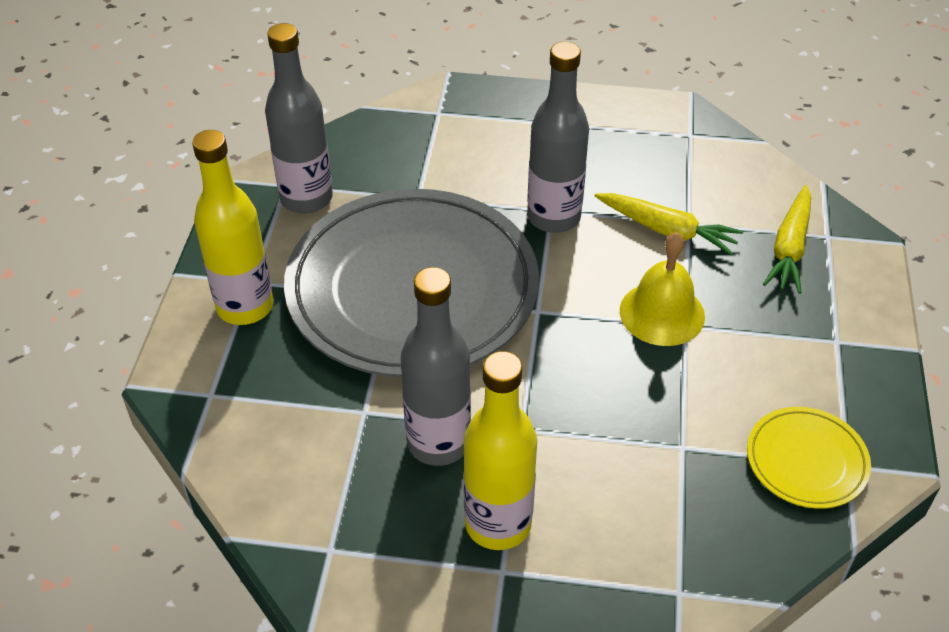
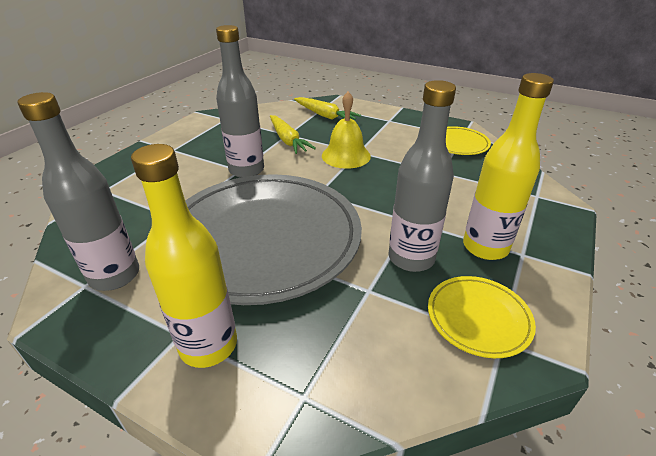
camera: 70 degrees left, 10 degrees down
yellow carrot [595,193,743,255] -> yellow carrot turned 105 degrees clockwise [270,115,316,154]
none -> yellow plate [428,276,536,358]

